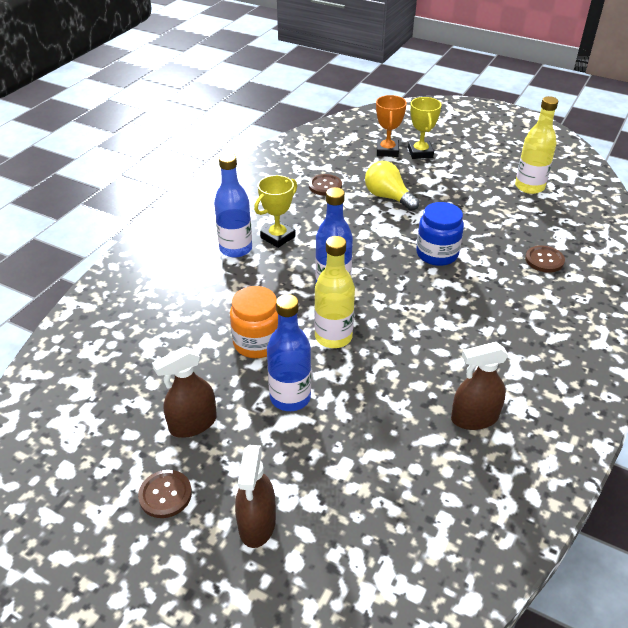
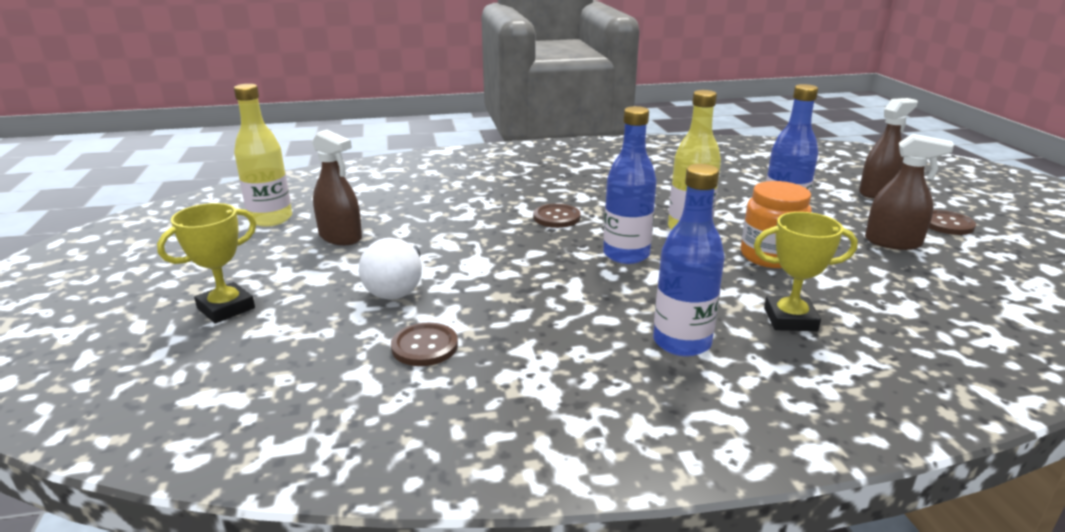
camera: 130 degrees left, 15 degrees down
yellow trophy [254,175,297,248] -> yellow trophy moved to [754,212,858,331]
yellow light bulb [365,161,419,211] -> white light bulb [359,238,422,300]
orange trophy [376,95,407,157] -> none
blue jar [416,202,464,266] -> none
brown spray bottle [451,342,509,430] -> brown spray bottle moved to [312,130,362,245]
brown button [525,245,565,273] -> brown button moved to [533,204,581,228]

